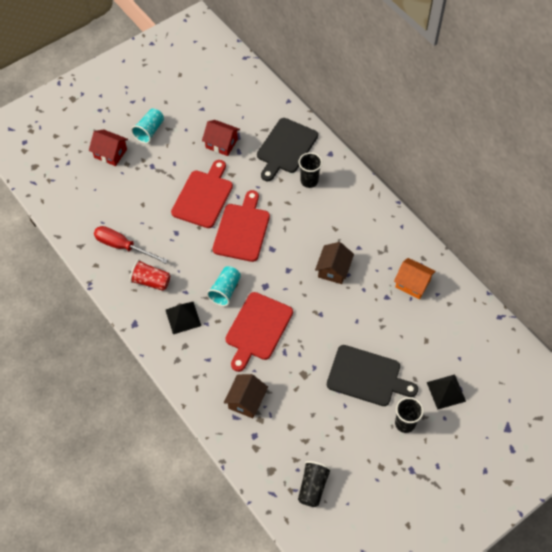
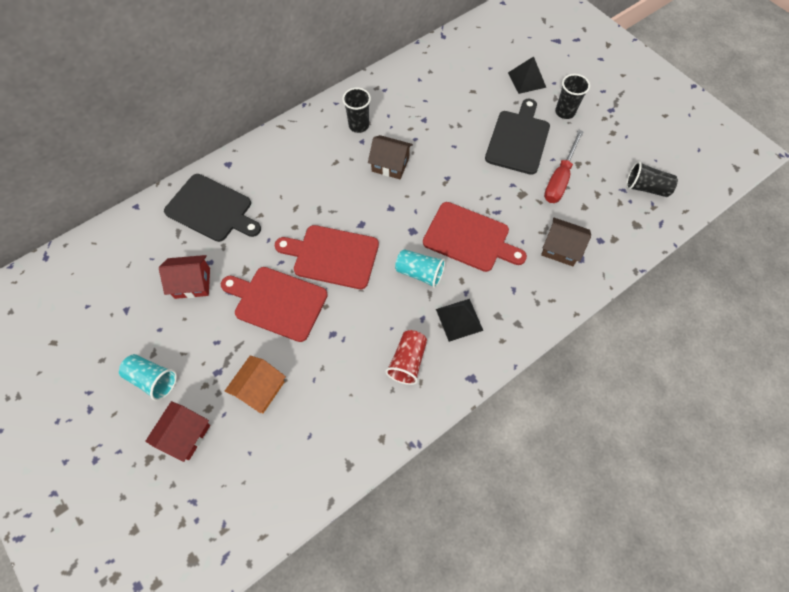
camera: 90 degrees left, 5 degrees up
red screwdriver [94,226,168,264] -> red screwdriver moved to [544,130,584,203]
red house [202,120,240,156] -> red house turned 60 degrees clockwise [159,255,210,299]
black cup [299,152,322,188] -> black cup moved to [342,88,371,133]
orange house [394,258,436,299] -> orange house moved to [225,355,286,413]

